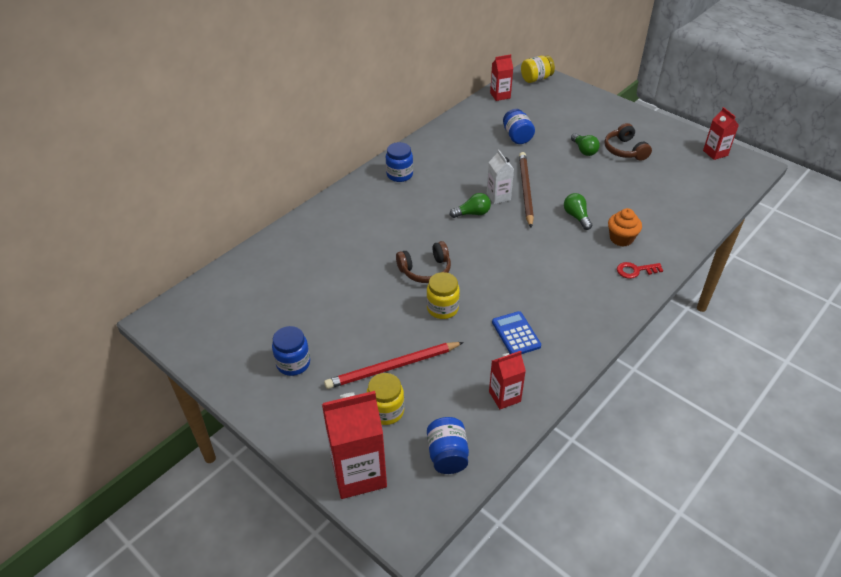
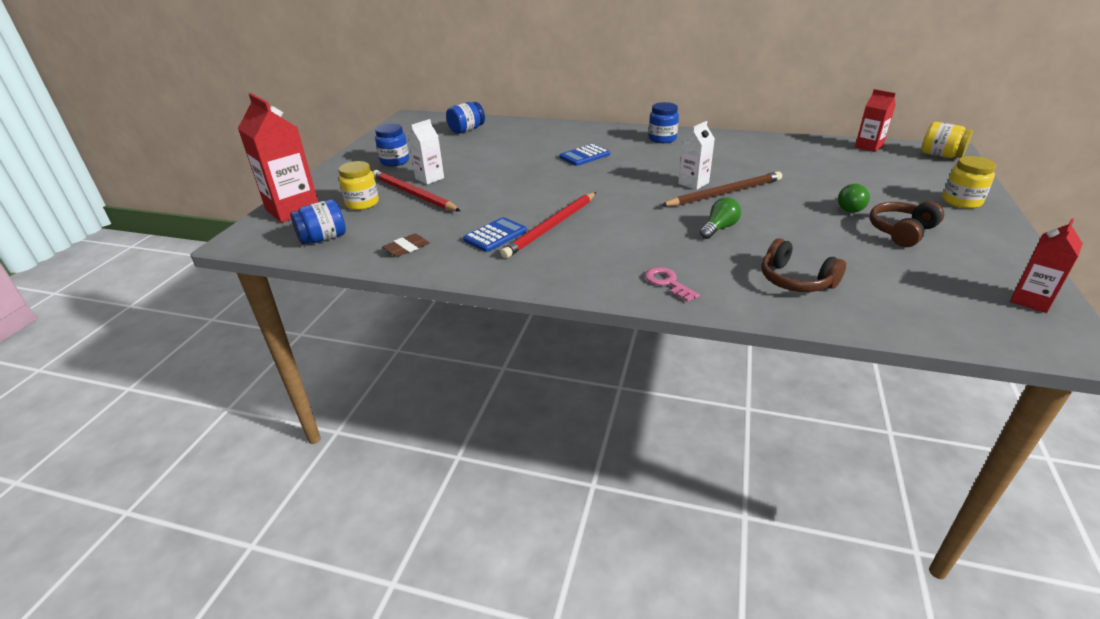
camera: 65 degrees right, 10 degrees down
brown headphones [396,241,451,283] -> brown headphones moved to [761,238,846,292]
yellow jar [426,272,460,319] -> yellow jar moved to [943,156,996,209]
green light bulb [450,193,491,218] -> none
red carton [489,351,526,409] -> brown eraser [382,234,429,257]
blue jar [503,109,535,144] -> blue jar moved to [446,102,485,134]
orange cupcake [608,208,642,247] -> none
red key [617,262,663,279] -> pink key [645,267,700,302]
none -> white carton [408,119,444,185]
none -> red pencil [501,192,596,258]
none -> blue calculator [560,144,610,166]

